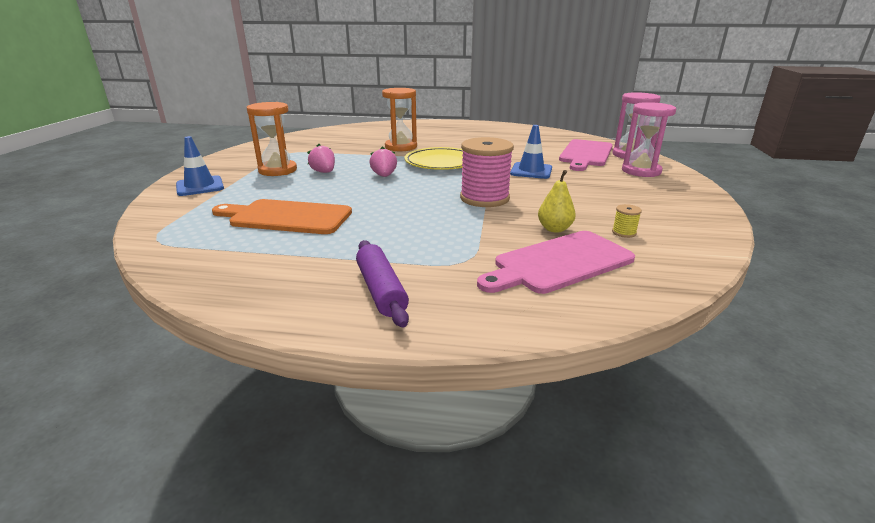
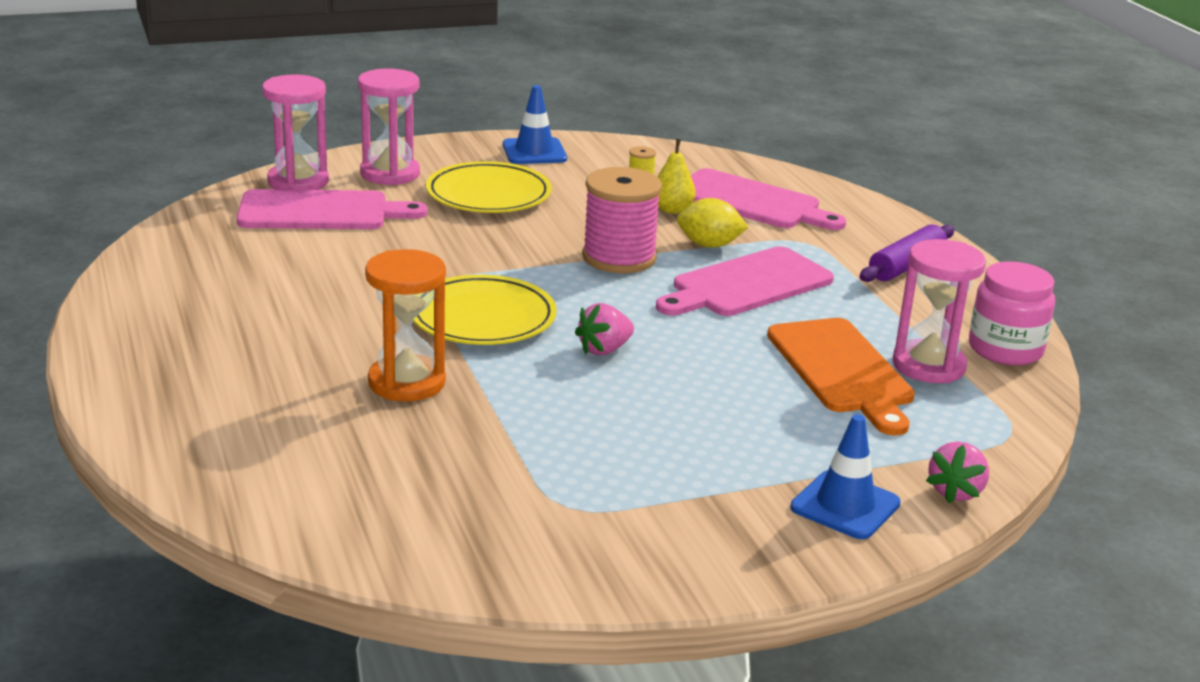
camera: 120 degrees left, 0 degrees up
orange hourglass [247,102,297,176] -> none
pink strawberry [307,144,335,173] -> pink strawberry moved to [926,441,989,503]
blue traffic cone [510,125,552,179] -> blue traffic cone moved to [503,85,567,164]
none -> yellow plate [426,161,552,213]
none -> pink cutting board [656,246,834,316]
none -> yellow lemon [677,198,748,248]
none -> pink hourglass [892,239,986,383]
none -> pink jar [969,261,1055,365]

